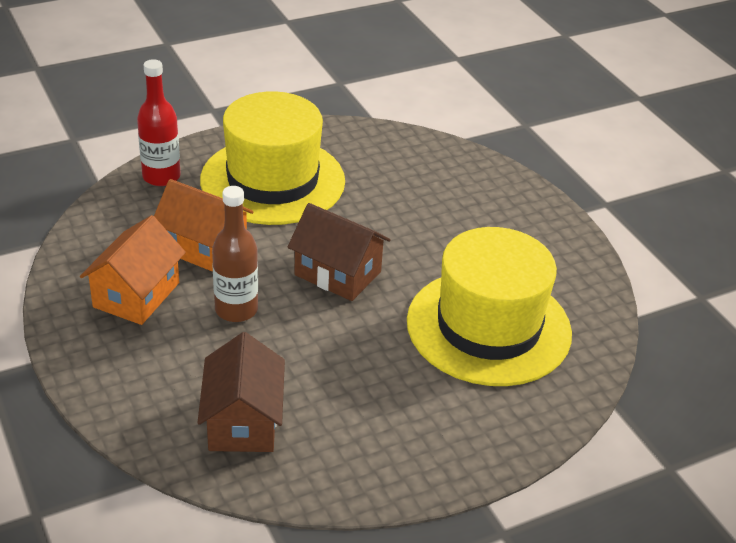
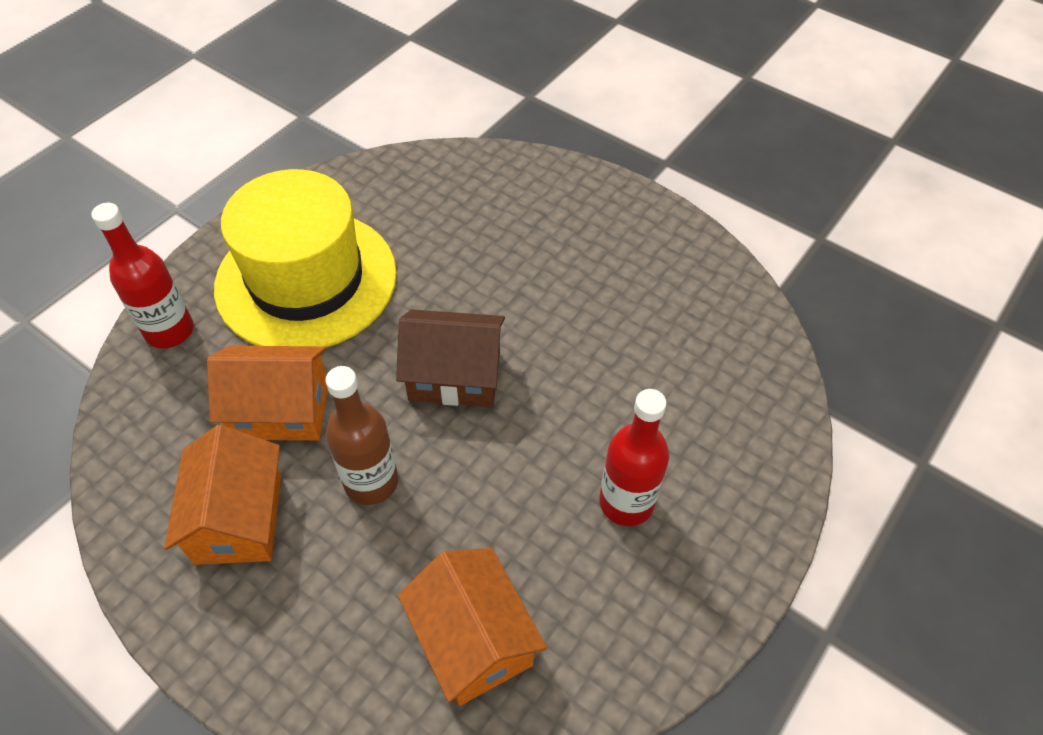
camera: 25 degrees left, 15 degrees up
brown house [197,332,285,452] -> orange house [398,548,547,706]
yellow hat [407,227,572,386] -> none
none -> red bottle [599,389,669,526]

